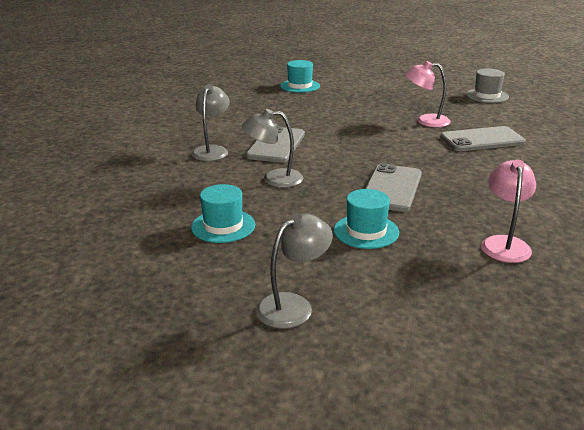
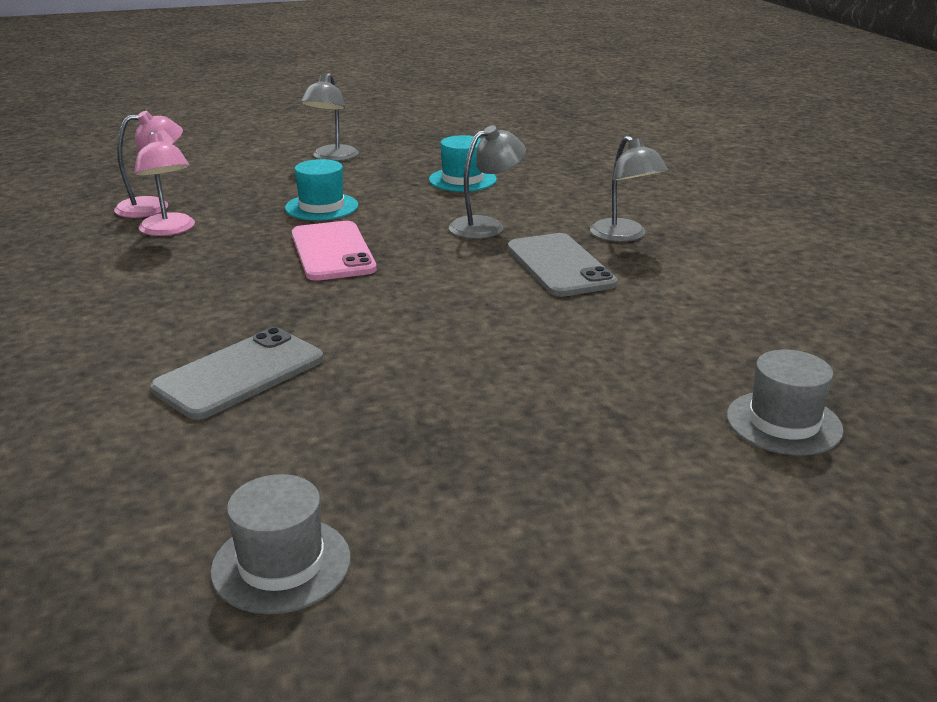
camera: 145 degrees right, 0 degrees up
turquoise hat [280,60,320,93] -> grey hat [727,350,844,456]
grey phone [365,163,422,212] -> pink phone [292,221,377,281]
pink lamp [405,61,451,127] -> pink lamp moved to [114,111,183,218]

